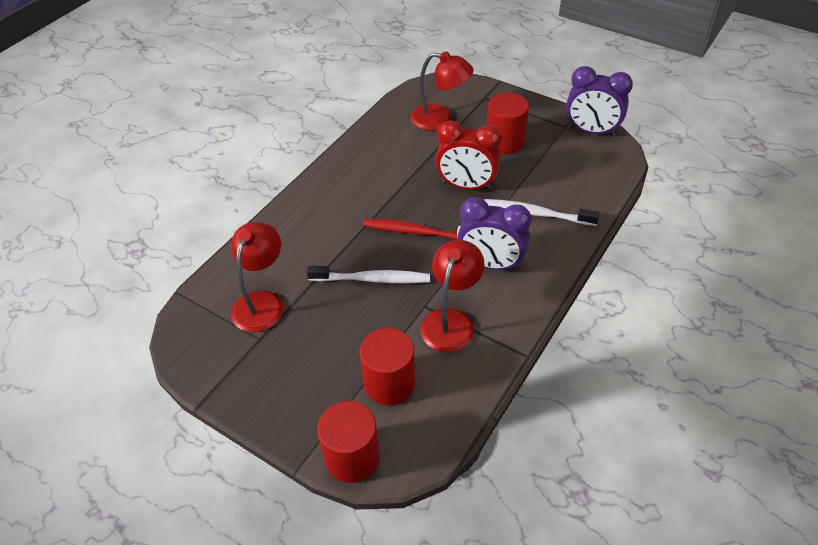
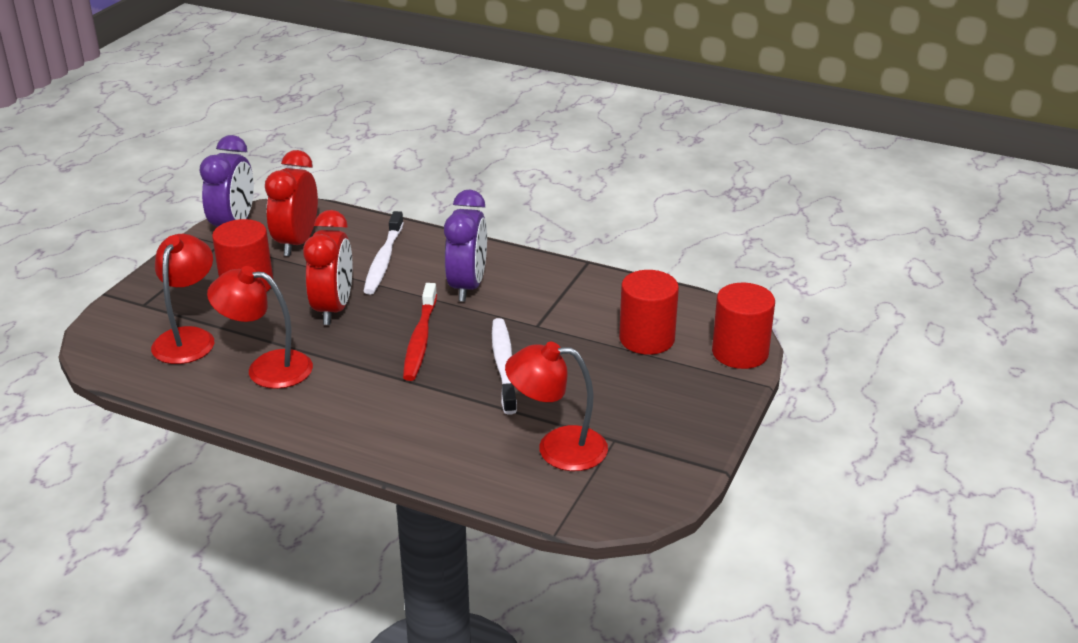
camera: 100 degrees left, 15 degrees down
red lamp [420,240,484,352] -> red lamp moved to [207,266,313,389]
none -> red clock [265,150,318,256]

